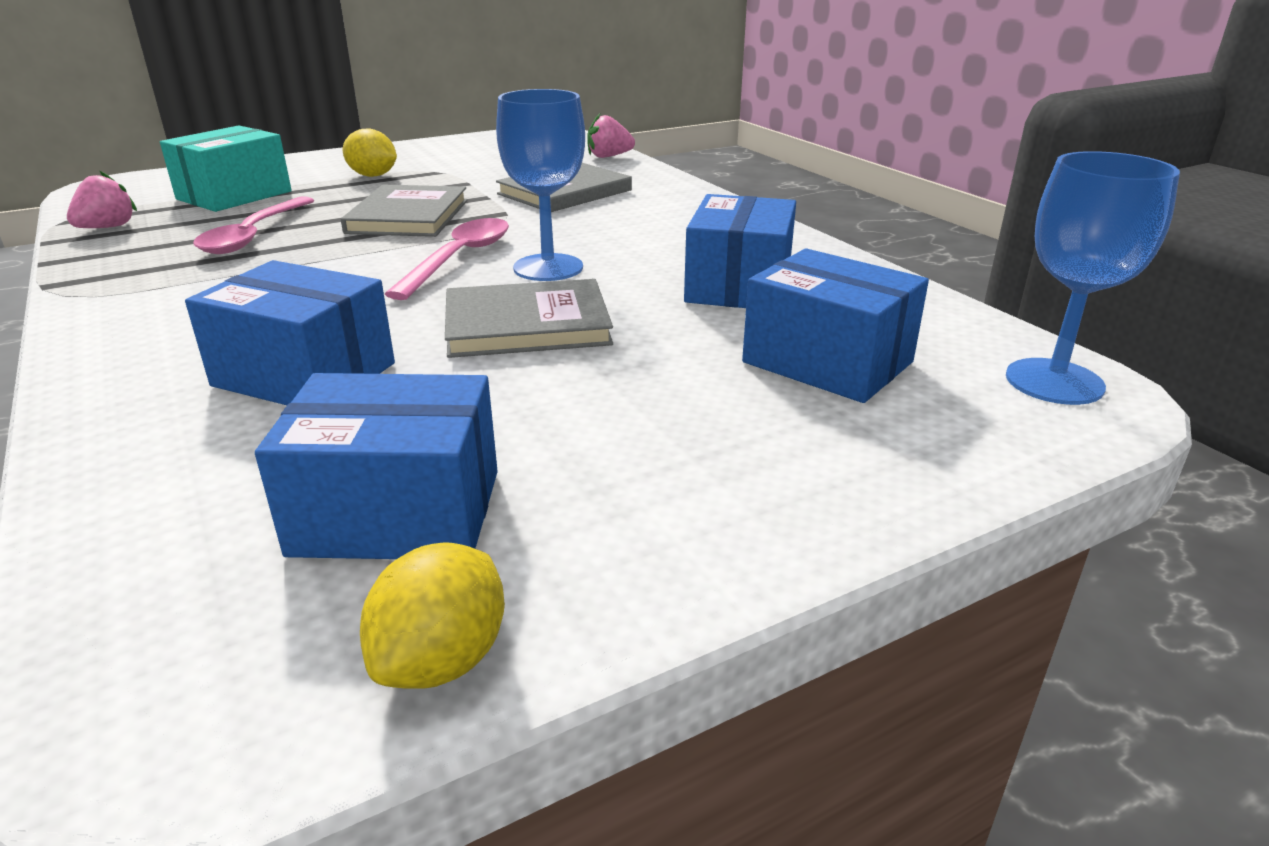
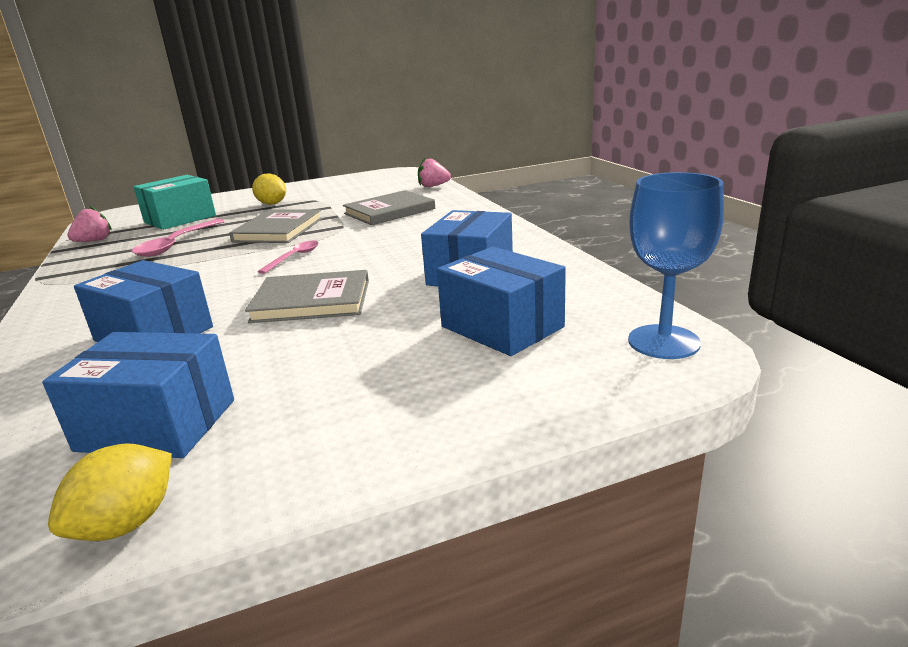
camera: 10 degrees right, 5 degrees down
pink spoon [385,218,509,300] -> pink spoon [258,241,319,274], size x0.61
blue goblet [496,89,585,281] -> none

